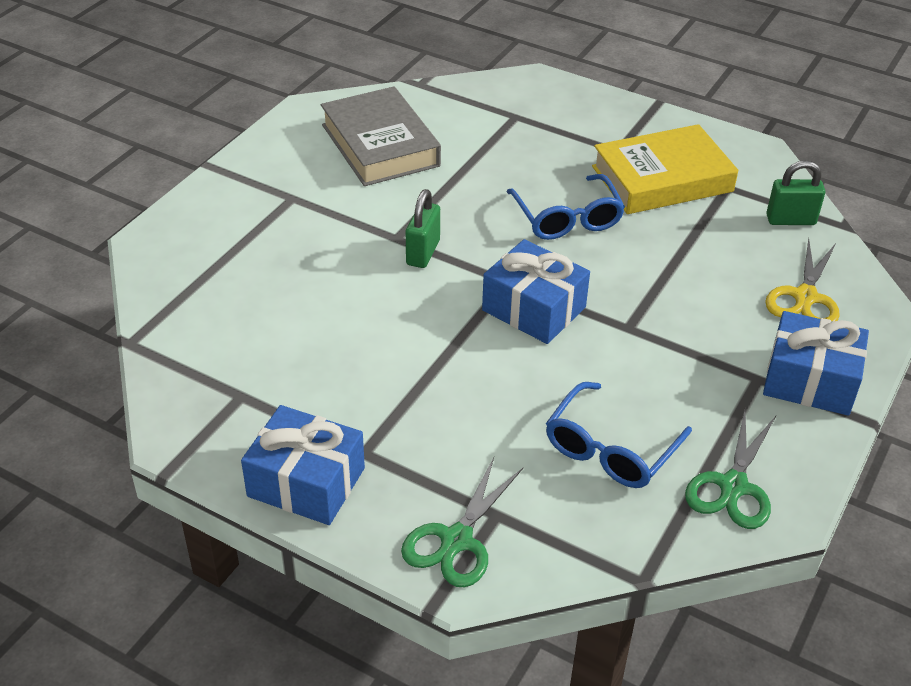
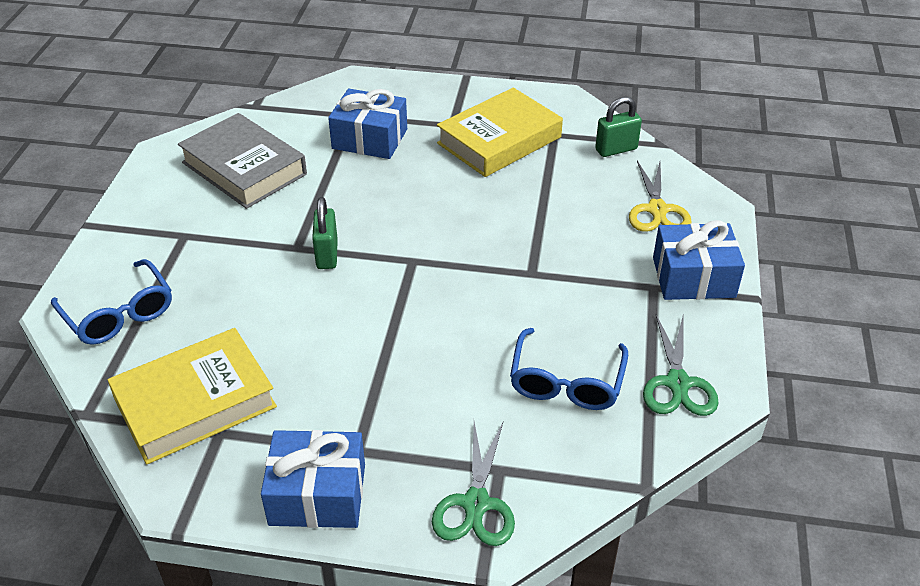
camera: 20 degrees left, 0 degrees up
blue gift [482,239,590,344] -> blue gift moved to [328,88,407,159]
blue glasses [507,174,625,240] -> blue glasses moved to [51,259,172,345]
none -> yellow book [108,328,277,465]

